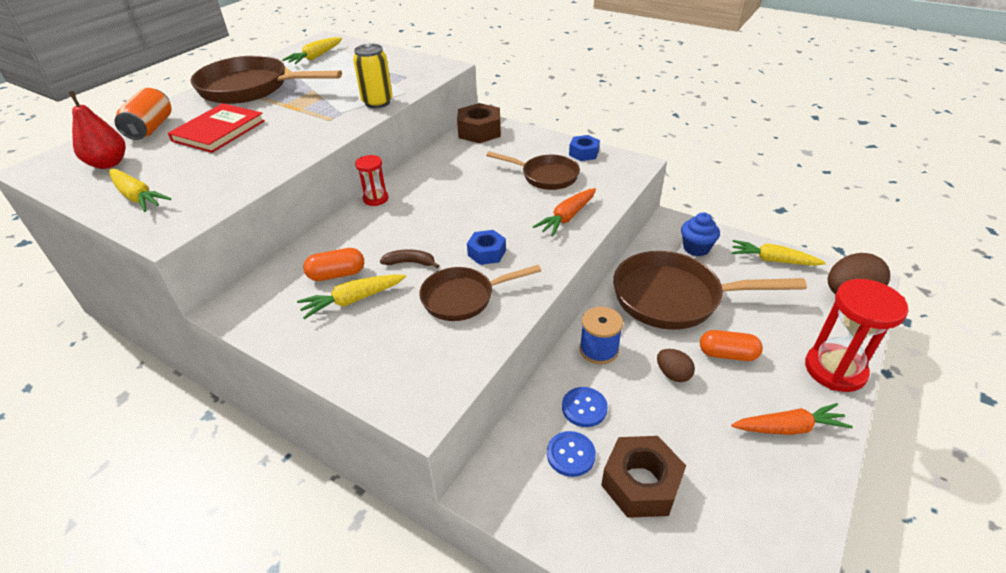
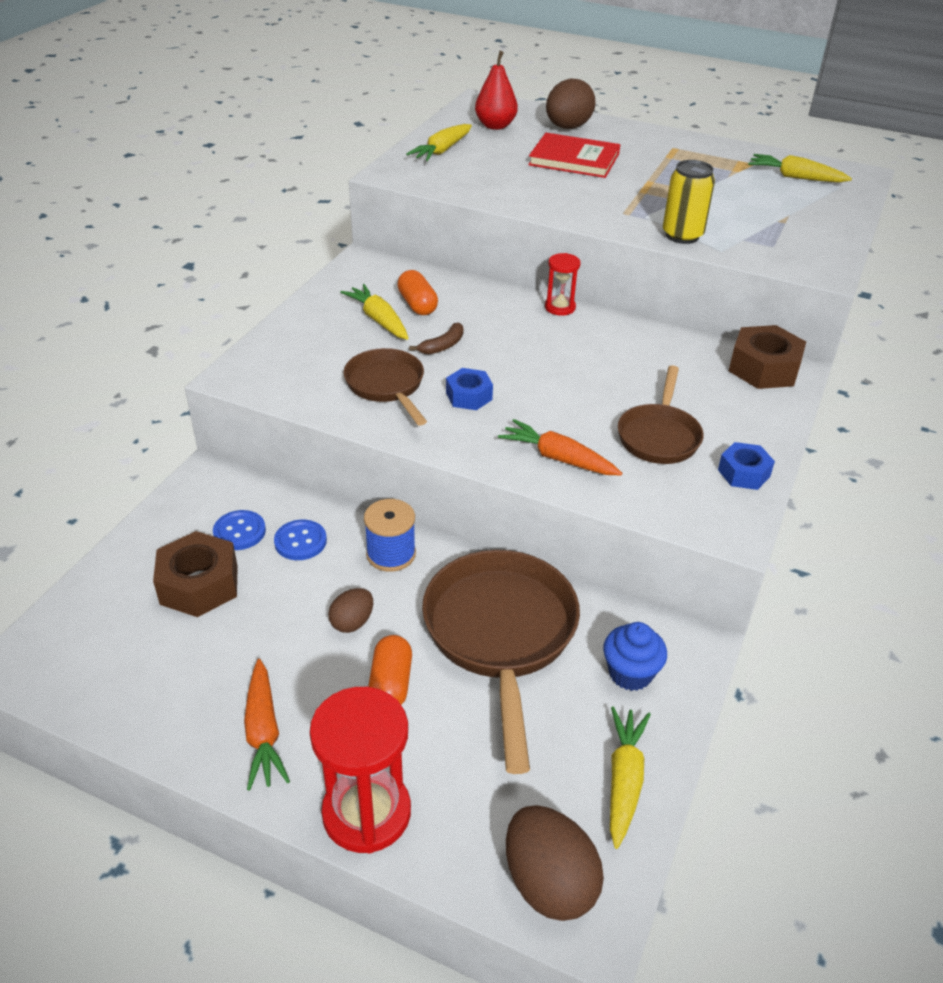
camera: 80 degrees right, 0 degrees up
orange can [115,88,172,140] -> brown egg [546,79,596,129]
brown pan [191,55,342,104] -> none
brown banana [380,249,439,268] -> brown banana turned 45 degrees clockwise [409,322,464,355]

